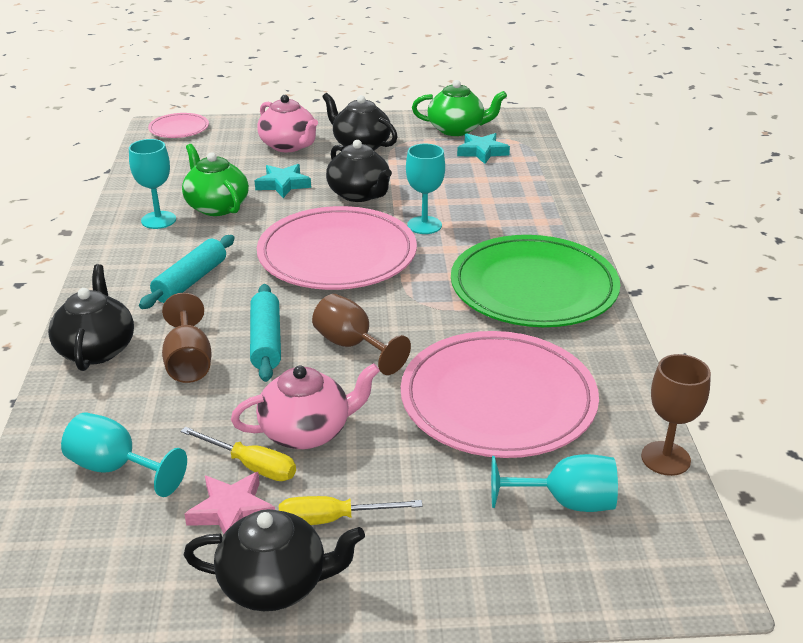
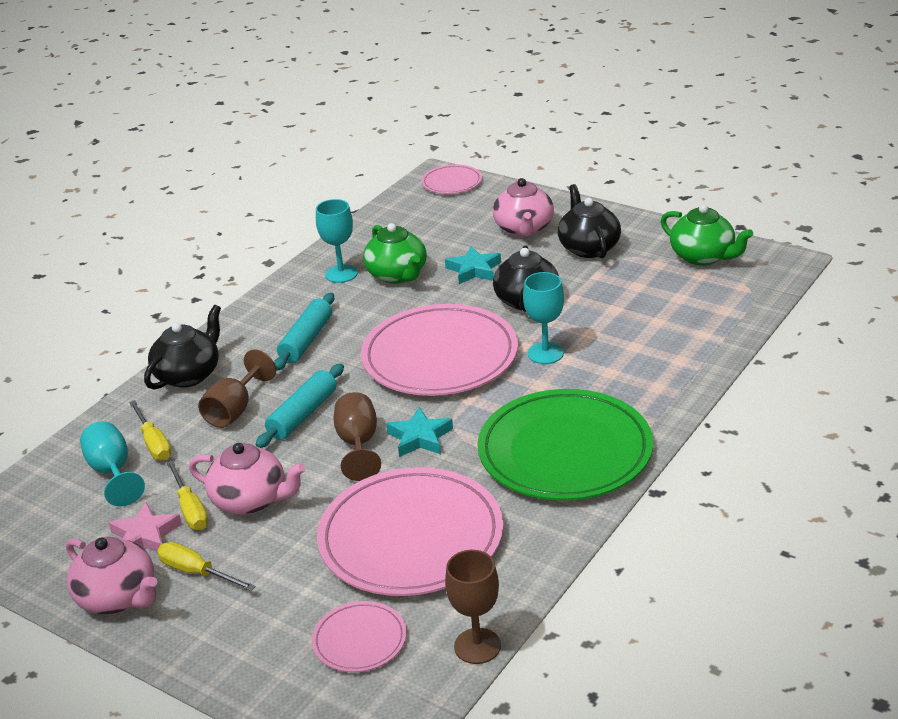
camera: 40 degrees right, 0 degrees up
turquoise rolling pin [139,235,235,309] -> turquoise rolling pin turned 45 degrees counterclockwise [274,293,334,371]
green teapot [182,144,249,216] -> green teapot turned 150 degrees clockwise [363,223,427,284]
black teapot [184,509,365,611] -> pink teapot [66,537,157,614]
turquoise star [457,133,510,164] -> turquoise star moved to [386,407,453,457]
turquoise goblet [491,454,618,512] -> pink plate [312,601,407,672]
none -> yellow screwdriver [129,400,171,461]

